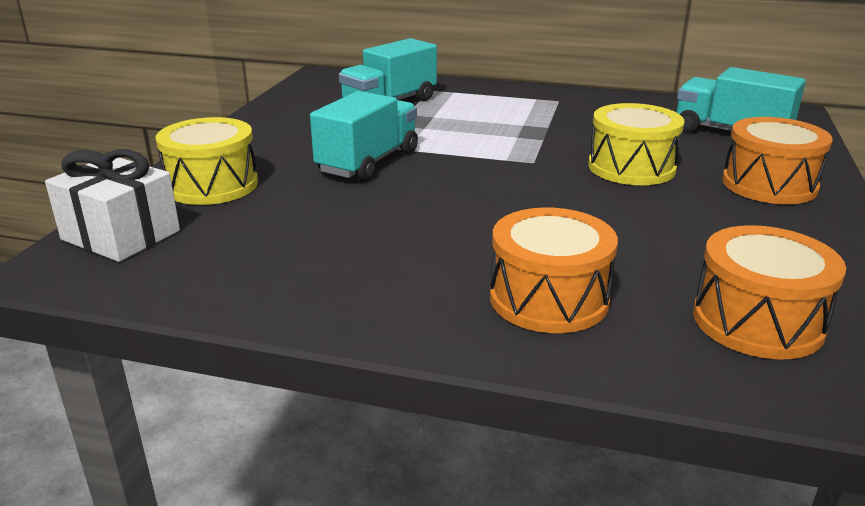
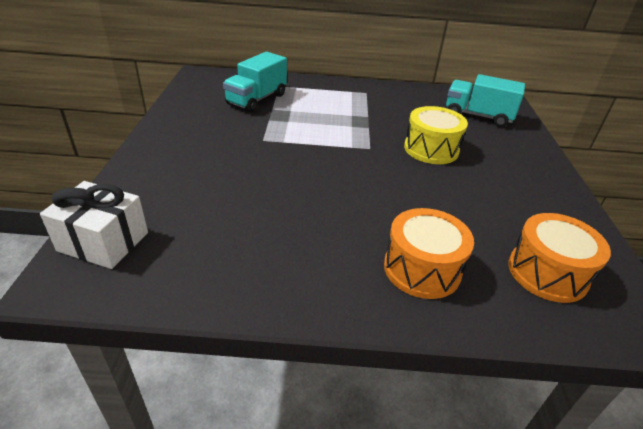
camera: 15 degrees left, 10 degrees up
yellow drum [156,117,258,205] -> none
turquoise truck [310,91,418,181] -> none
orange drum [722,117,833,204] -> none

